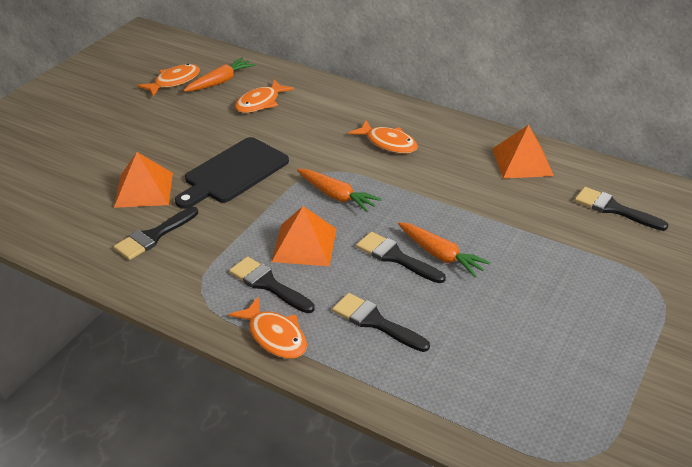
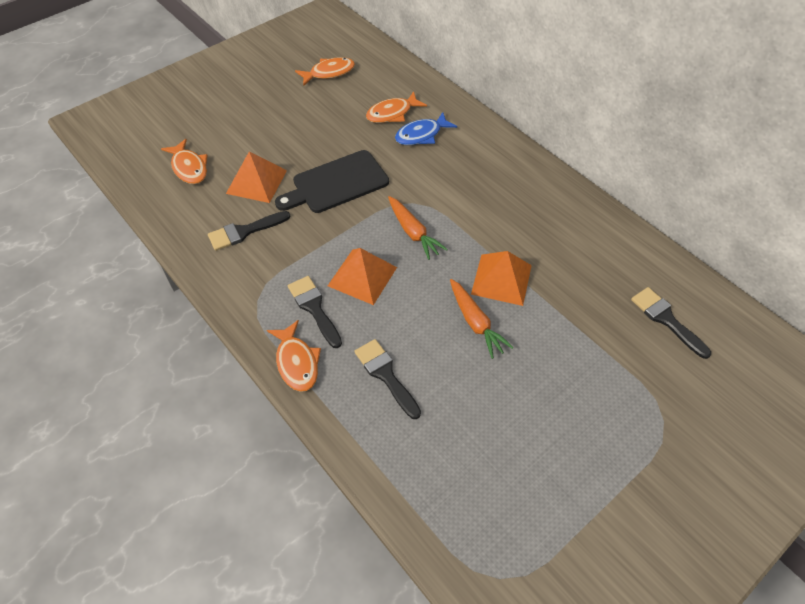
camera: 20 degrees right, 15 degrees up
orange carrot [184,58,255,92] -> none
orange fish [348,120,418,154] -> orange fish moved to [161,139,207,184]
black brush [356,232,446,283] -> none
orange pyramid [492,125,554,179] -> orange pyramid moved to [471,251,532,306]
none -> blue fish [395,112,457,145]

